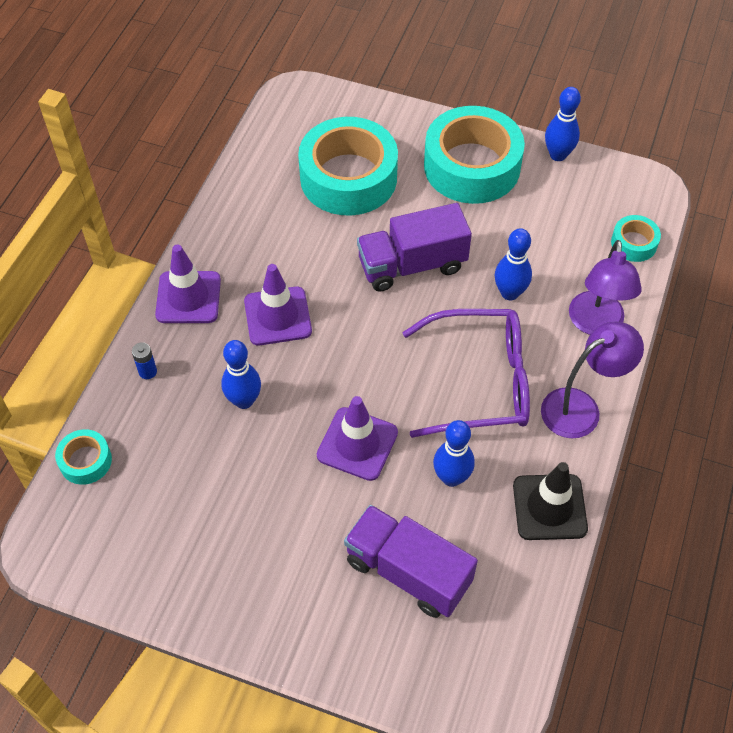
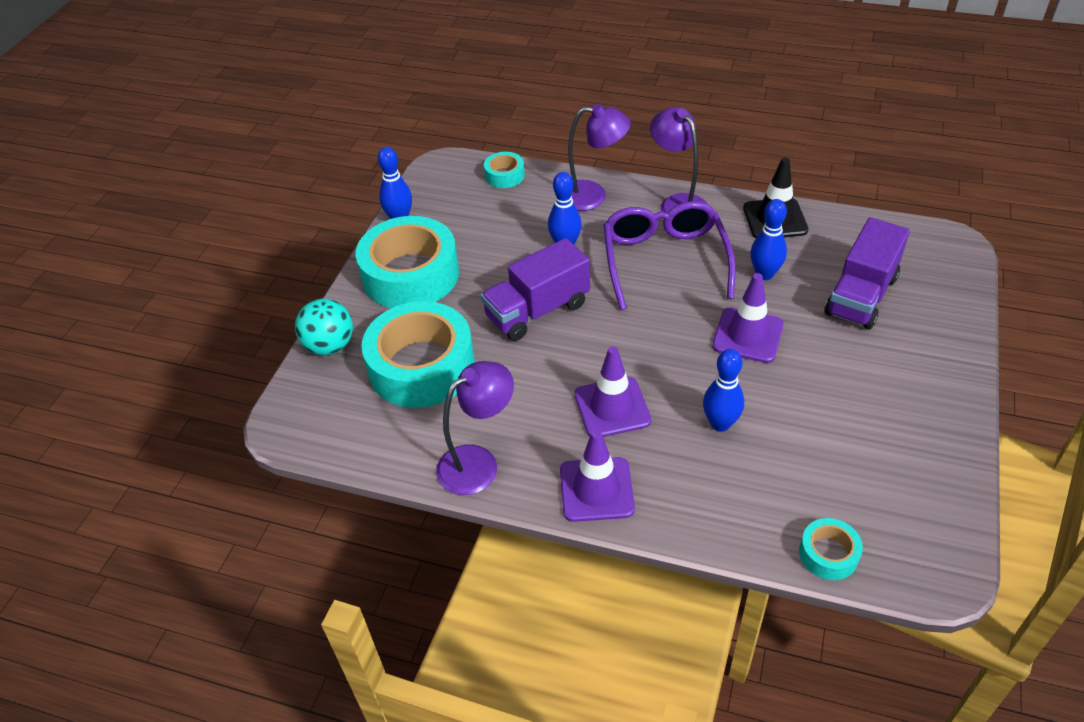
camera: 90 degrees left, 10 degrees down
blue battery [132,342,157,379] -> none
purple truck [357,203,472,292] -> purple truck turned 75 degrees clockwise [481,238,590,341]
none -> turquoise ball [295,299,353,355]
none -> purple lamp [436,361,514,495]

